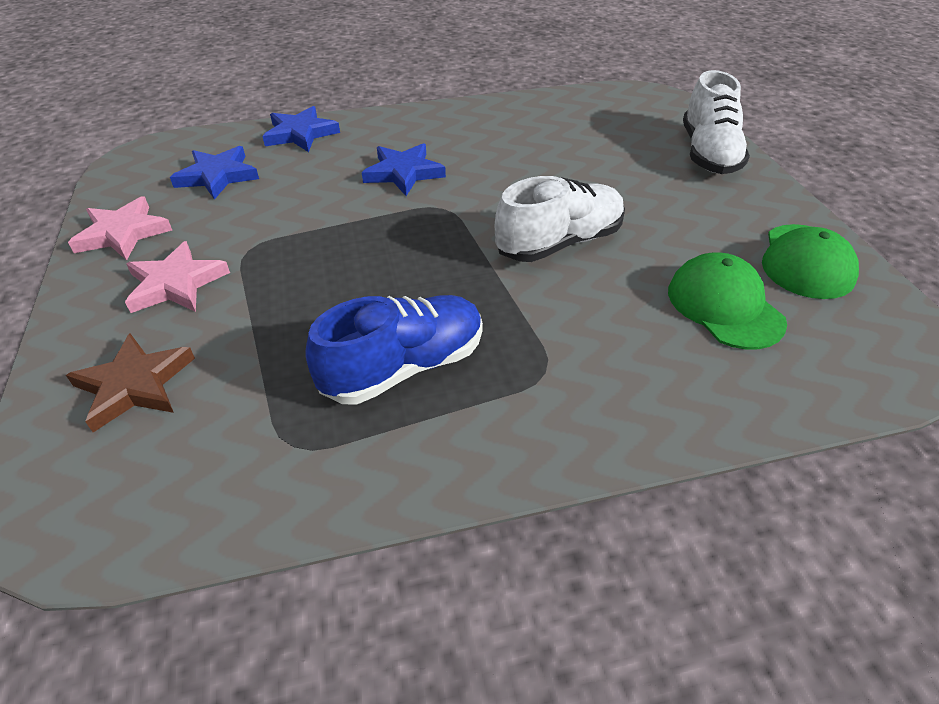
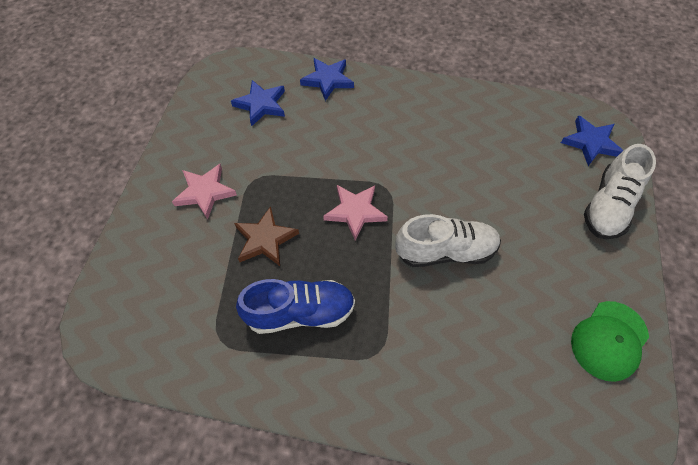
camera: 25 degrees right, 15 degrees up
brown star [66,333,195,432] -> brown star moved to [234,206,299,266]
pink star [68,196,172,260] -> pink star moved to [323,185,388,241]
blue star [362,143,446,196] -> blue star moved to [561,115,623,166]
green cap [668,253,787,349] -> none

